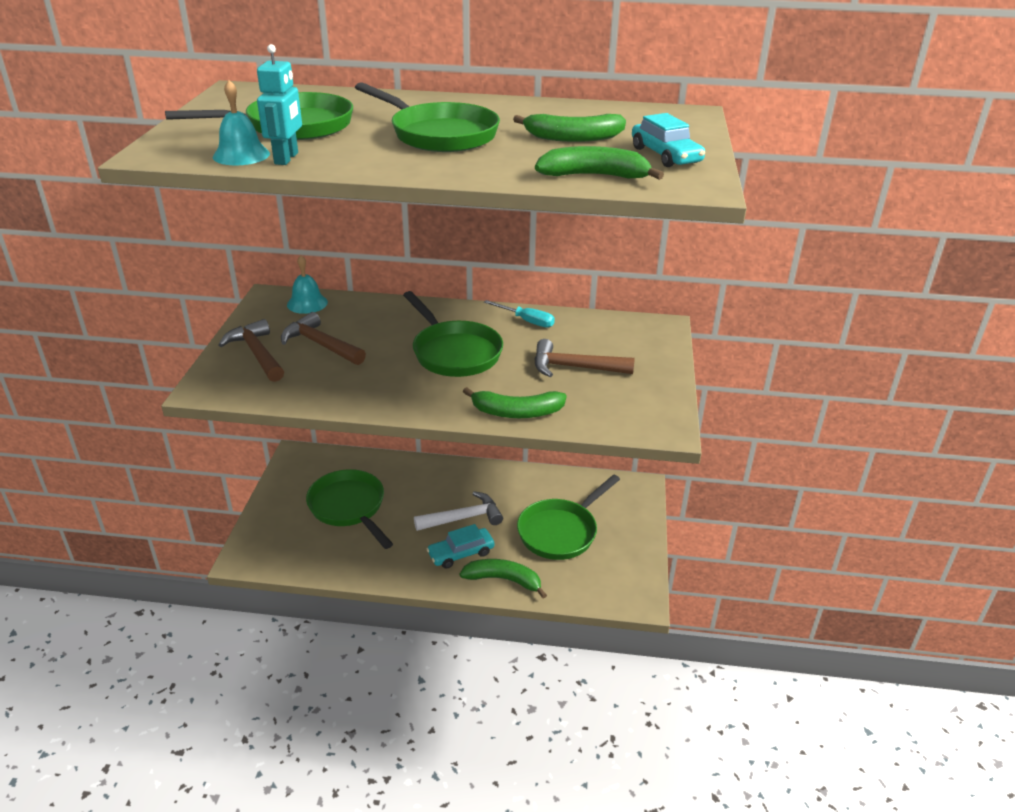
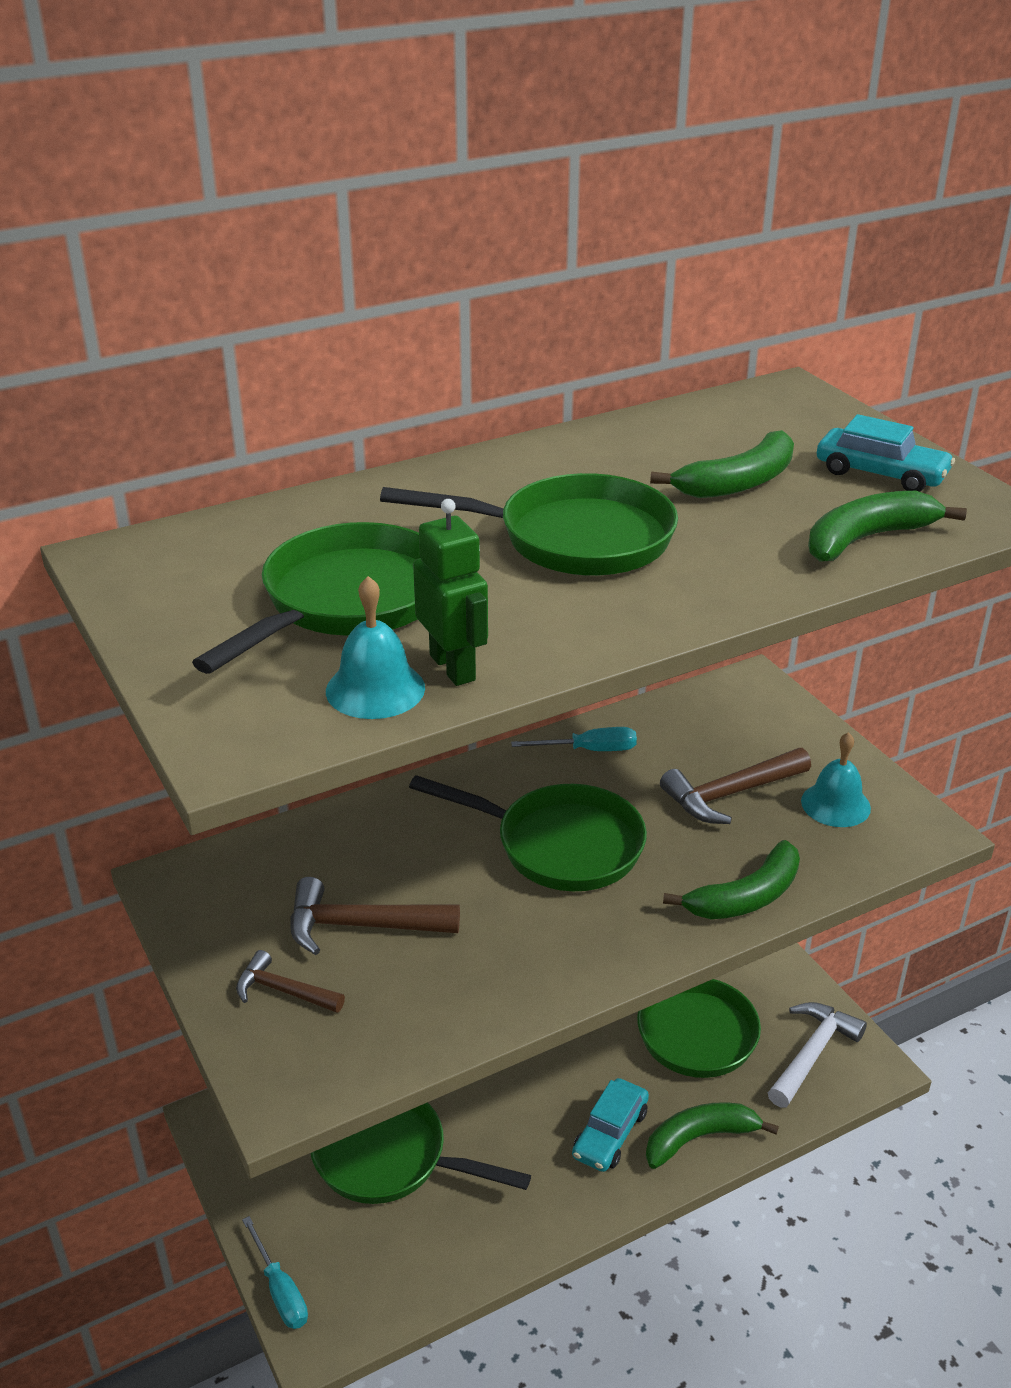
camera: 35 degrees left, 0 degrees up
brown hammer [218,319,284,382] -> brown hammer [236,950,345,1013], size x0.62
turquoise robot [257,44,302,165] -> green robot [413,499,488,686]
turquoise bell [287,255,328,314] -> turquoise bell moved to [801,732,871,827]
white hammer [414,491,503,531] -> white hammer moved to [768,1002,867,1108]
none -> turquoise screwdriver [242,1216,308,1329]

